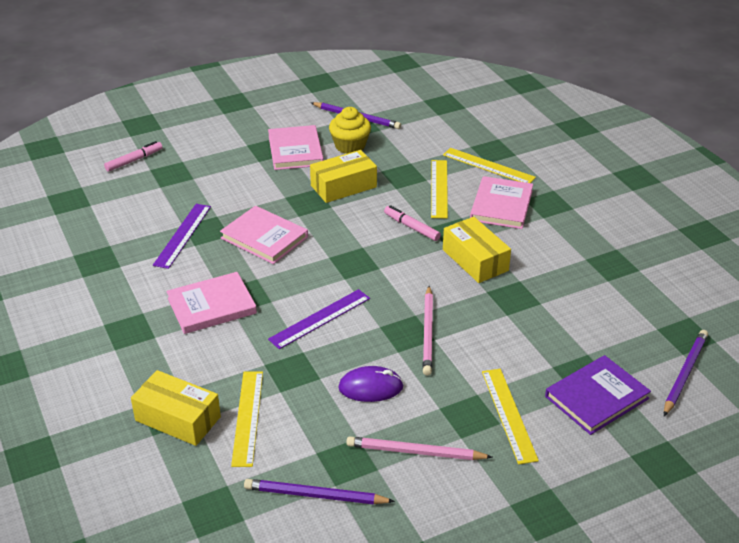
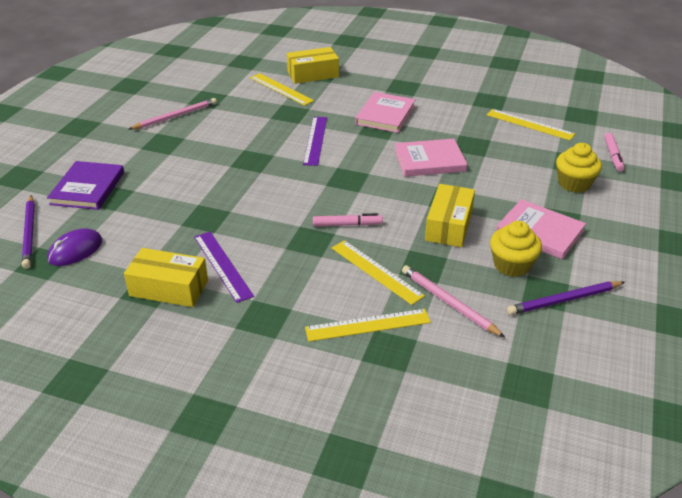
camera: 135 degrees right, 0 degrees up
purple ruler [153,204,211,269] -> purple ruler moved to [194,232,254,303]
purple pencil [244,479,395,505] -> none
purple mouse [338,366,404,402] -> purple mouse moved to [47,228,102,266]
pink pencil [423,286,433,376] -> pink pencil moved to [402,265,505,337]
yellow box [443,217,511,283] -> yellow box moved to [124,248,208,307]
pink book [470,176,533,229] -> none
yellow ruler [482,369,539,465] -> yellow ruler moved to [487,109,575,140]
none -> yellow cupcake [556,143,602,193]

